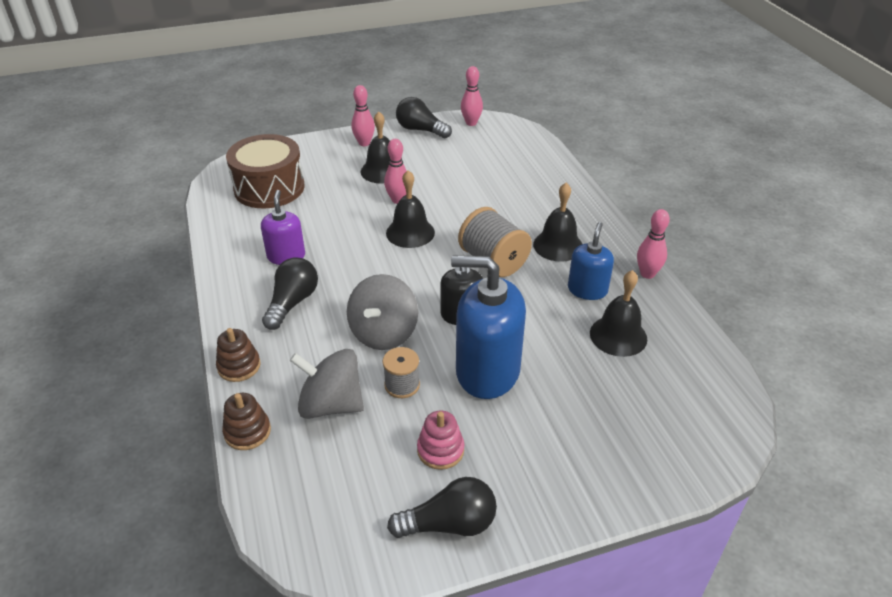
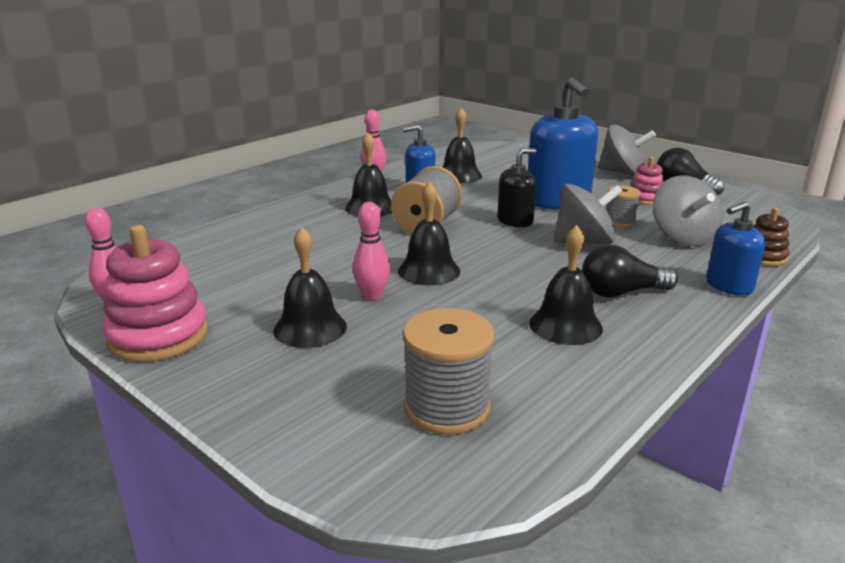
camera: 120 degrees left, 15 degrees down
brown stacking toy [216,328,261,382] -> blue soap dispenser [706,202,765,296]
brown drum [226,134,304,208] -> grey spool [403,308,495,435]
purple soap dispenser [261,190,305,265] -> black bell [529,225,603,345]
pink bowling pin [351,85,375,146] -> none
black light bulb [396,97,452,139] -> pink stacking toy [102,225,208,362]
none -> grey spinning top [598,125,656,176]

